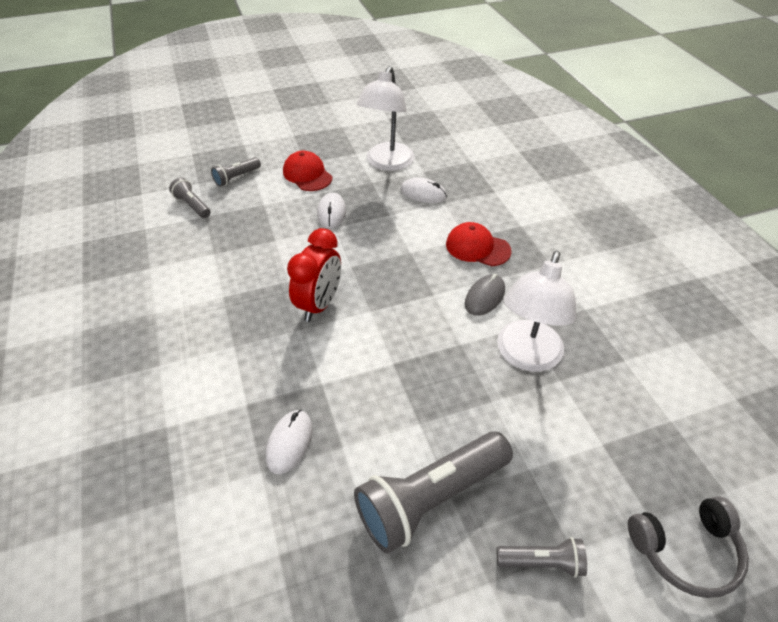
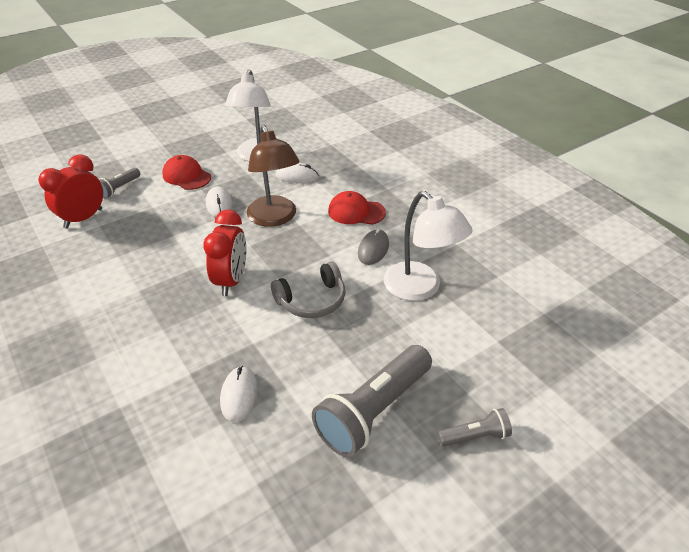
camera: 15 degrees left, 5 degrees down
grey flashlight [169,178,211,218] -> red clock [38,154,103,229]
white lamp [497,251,577,372] -> white lamp turned 45 degrees counterclockwise [384,191,472,301]
grey headphones [628,496,749,598] -> grey headphones moved to [271,261,346,318]
none -> brown lamp [247,125,300,227]

